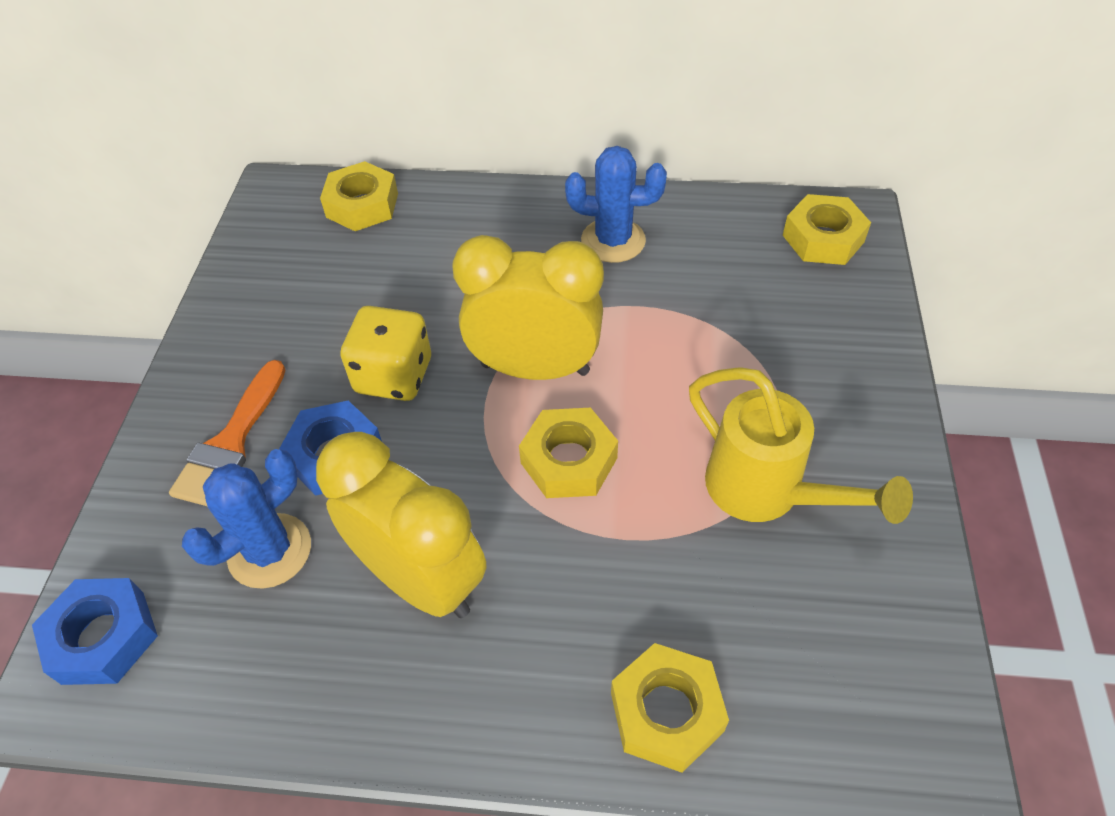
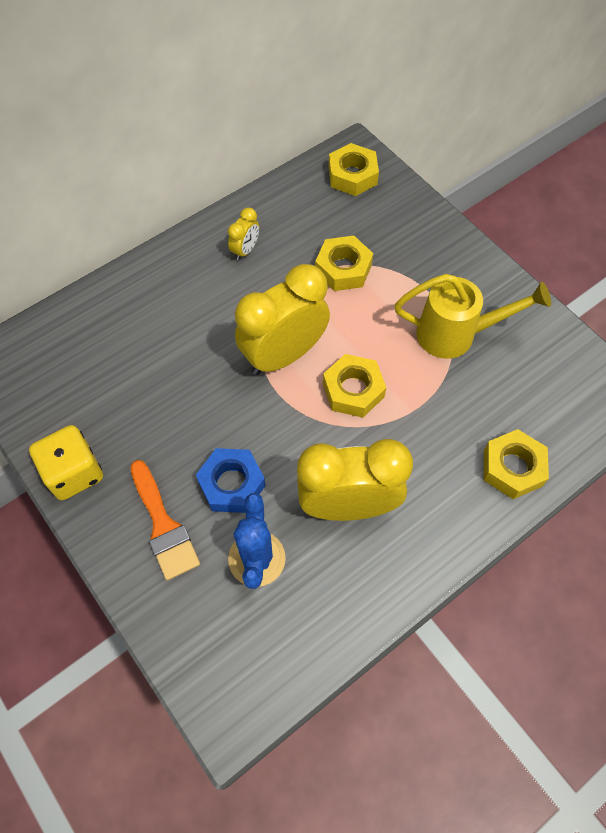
camera: 45 degrees left, 10 degrees up
blue nut [32,578,158,685] -> none
yellow nut [320,161,398,231] -> yellow nut moved to [315,236,373,291]
yellow dice [340,306,431,401] -> yellow dice moved to [29,425,103,500]
blue cactus [565,146,667,263] -> yellow clock [228,207,259,261]

